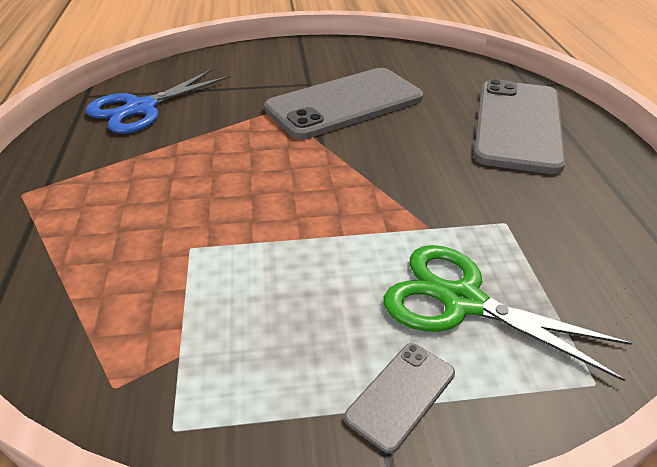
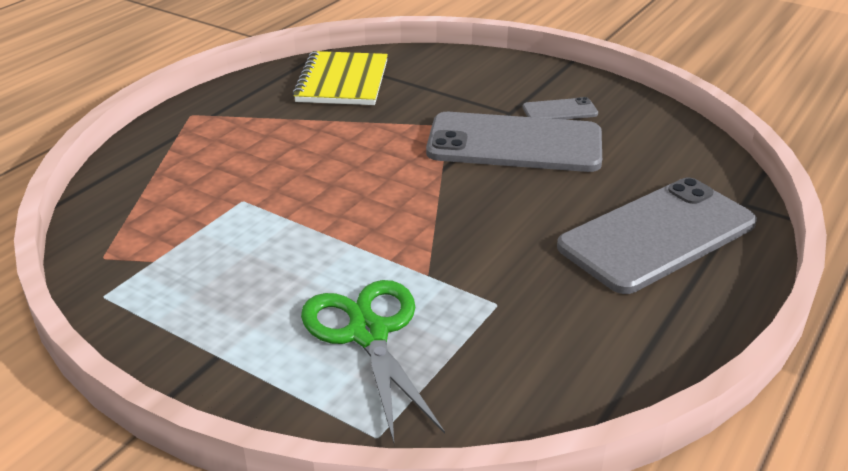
camera: 40 degrees right, 5 degrees down
blue scissors [86,69,230,134] -> yellow notebook [292,51,388,105]
grey phone [344,343,455,454] -> grey phone moved to [522,97,598,120]

